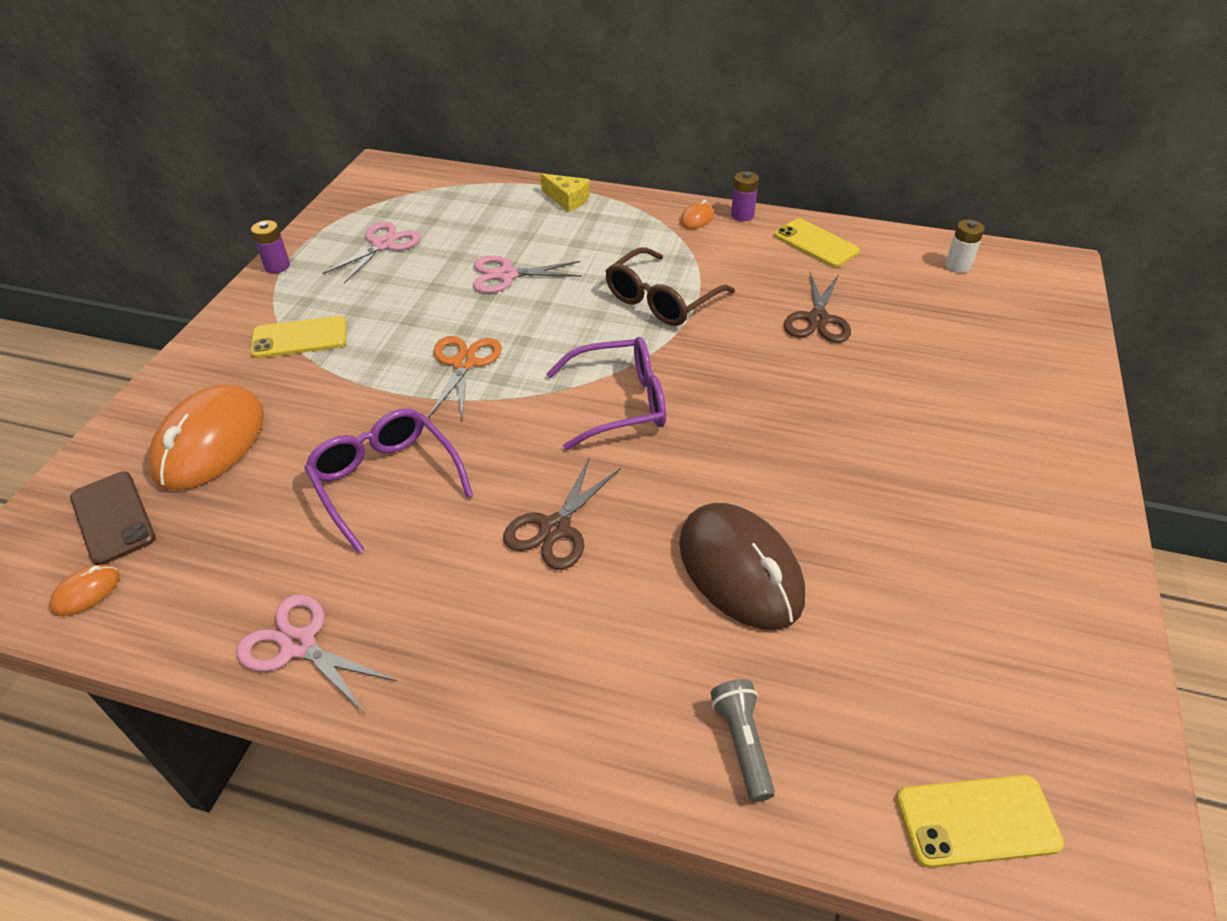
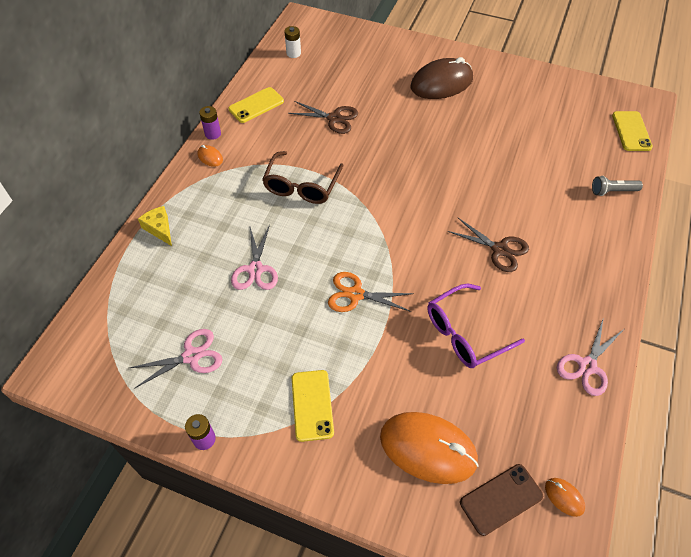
camera: 85 degrees left, 10 degrees up
pink scissors [322,222,421,284] -> pink scissors turned 120 degrees clockwise [129,329,223,389]
yellow cheese [540,173,590,212] -> yellow cheese turned 75 degrees counterclockwise [138,206,172,246]
purple glasses [546,337,666,450] -> none
brown glasses [605,247,735,326] -> brown glasses turned 60 degrees clockwise [262,151,344,204]
brown mouse [679,503,805,630] -> brown mouse moved to [410,57,473,99]

